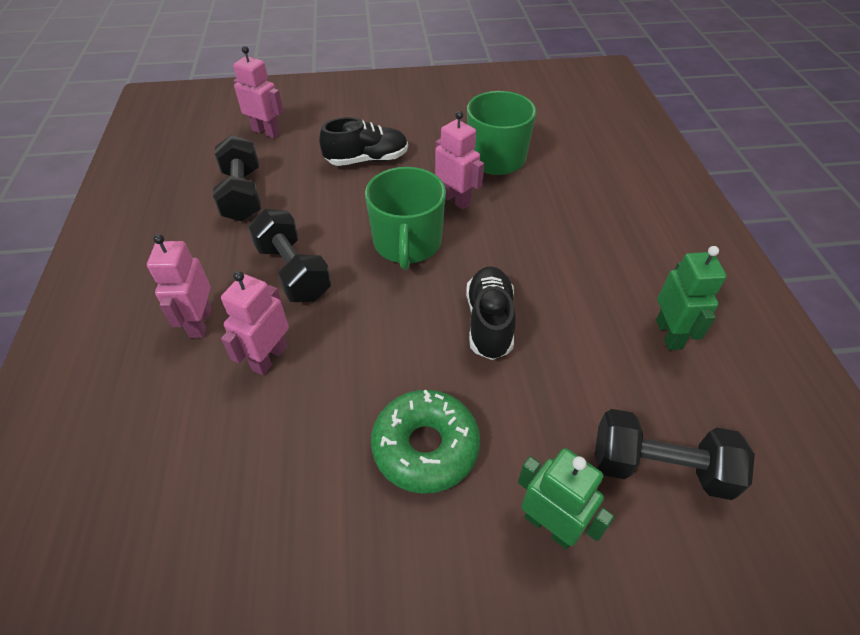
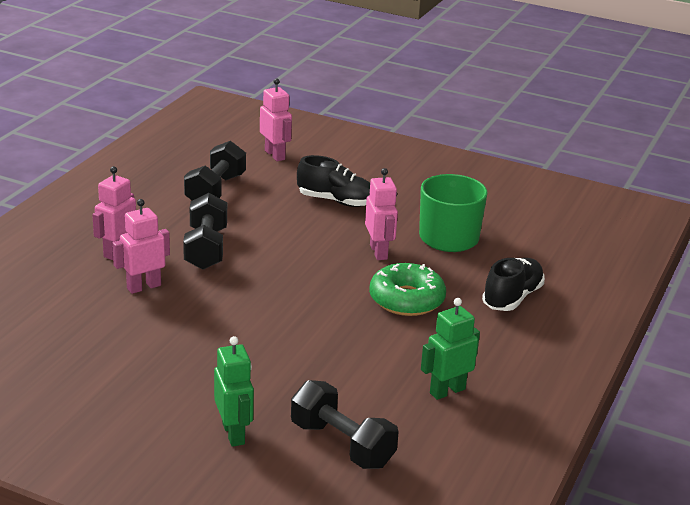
camera: 30 degrees right, 20 degrees down
green mug [365,167,446,270] -> none
green donut [371,390,480,494] -> green donut moved to [369,263,446,316]
black shoe [466,266,515,360] -> black shoe moved to [482,258,545,311]
green robot [656,246,727,350] -> green robot turned 150 degrees counterclockwise [421,298,480,400]

